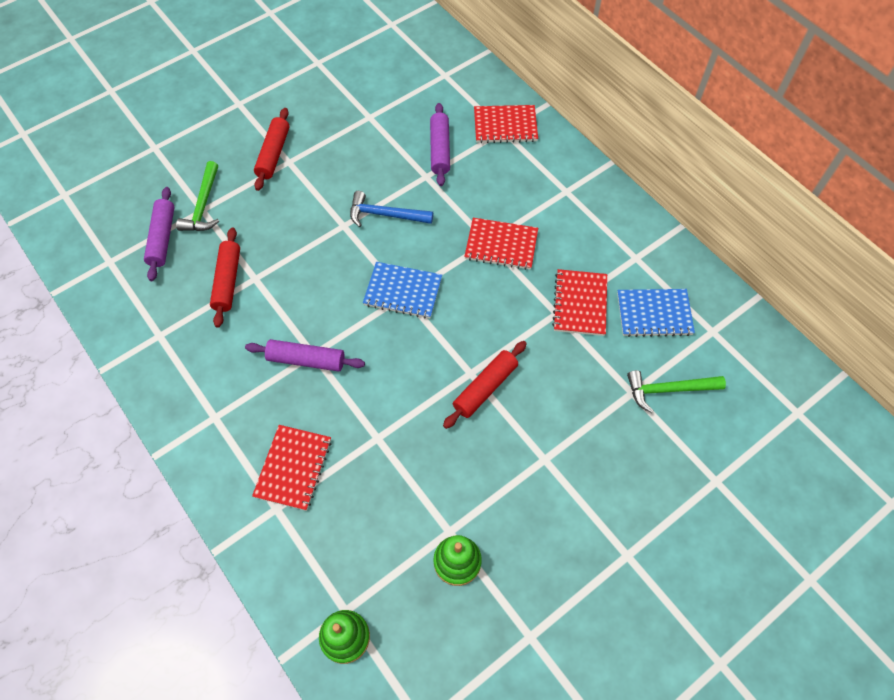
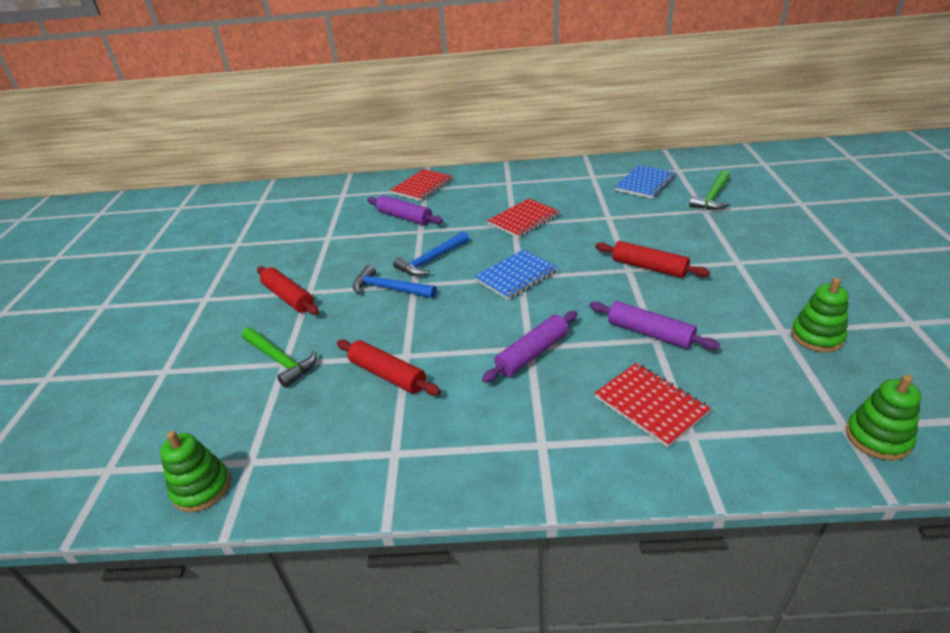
camera: 50 degrees left, 25 degrees down
purple rolling pin [144,187,175,281] -> purple rolling pin moved to [589,301,720,350]
red rolling pin [443,341,527,429] -> red rolling pin turned 45 degrees counterclockwise [595,241,710,278]
red notebook [552,269,607,336] -> none
none -> green stacking toy [160,431,230,512]
none -> blue hammer [352,265,437,298]

